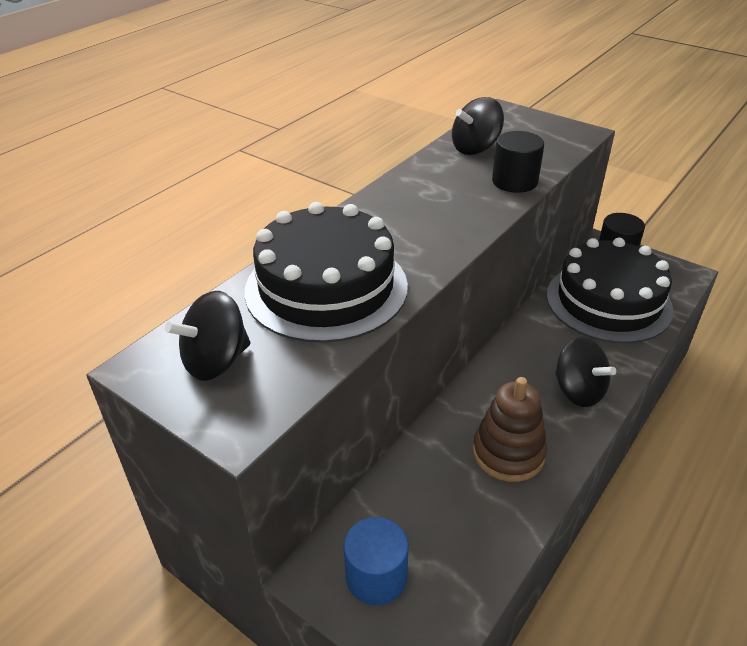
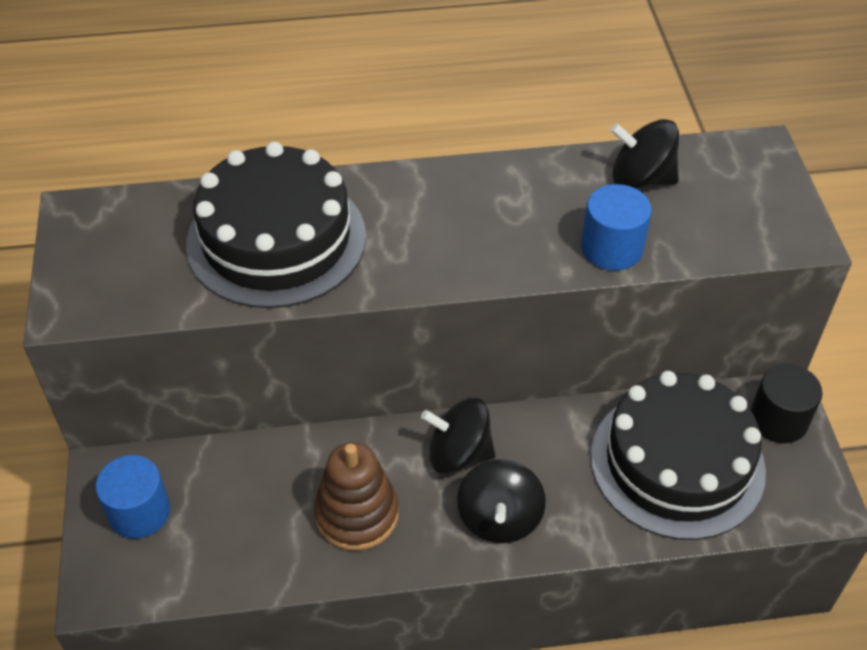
camera: 45 degrees right, 10 degrees up
black spinning top [165,291,251,381] -> black spinning top moved to [421,398,496,474]
black cylinder [492,131,544,193] -> blue cylinder [581,184,652,271]

